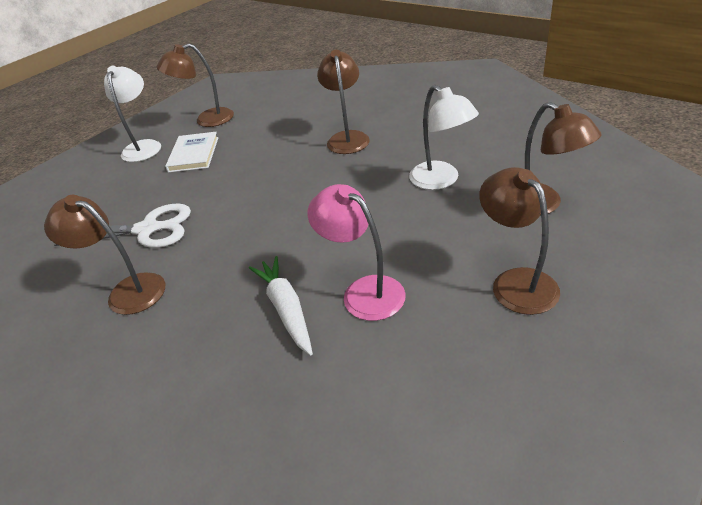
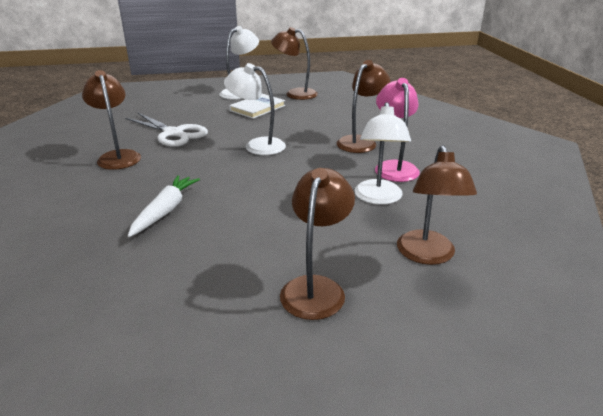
camera: 35 degrees right, 10 degrees down
pink lamp [307,184,406,321] -> pink lamp moved to [375,78,420,182]
none -> white lamp [224,63,286,155]

